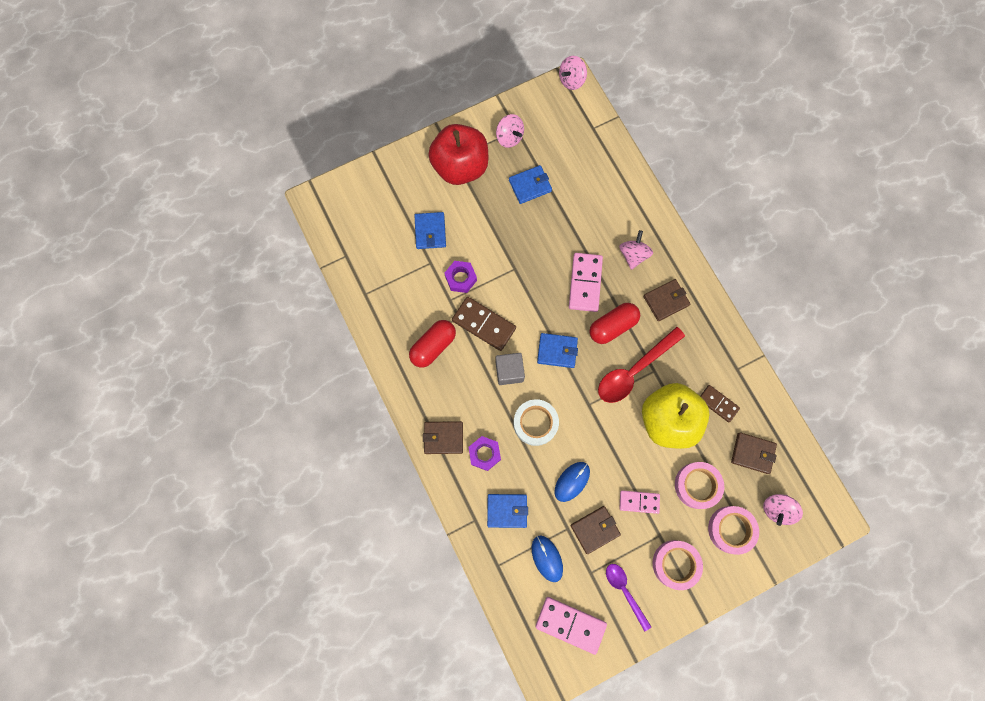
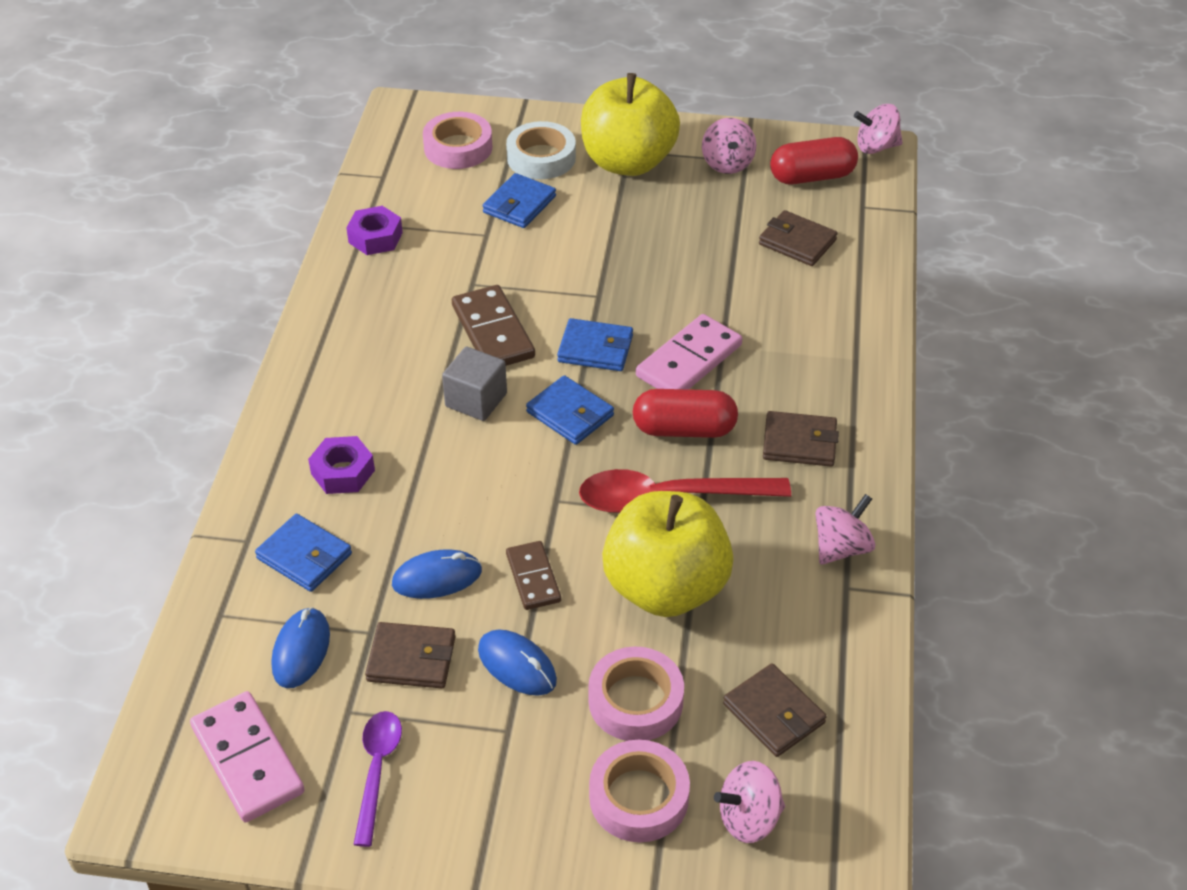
camera: 35 degrees right, 30 degrees down
red capsule [409,320,456,368] -> red capsule moved to [770,137,858,184]
brown wallet [423,421,463,454] -> brown wallet moved to [759,210,838,266]
red apple [428,124,488,185] -> yellow apple [581,73,680,176]
purple nut [444,261,477,293] -> purple nut moved to [346,206,403,255]
blue wallet [509,165,552,204] -> blue wallet moved to [557,318,633,371]
white tape [513,399,559,446] -> white tape moved to [506,121,576,179]
pink spinning top [619,230,653,270] -> pink spinning top moved to [816,494,875,565]
pink domino [619,490,660,514] -> blue mouse [478,629,557,696]
pink tape [653,540,703,590] -> pink tape moved to [423,112,492,169]
brown domino [700,385,740,422] -> brown domino moved to [506,541,561,610]

